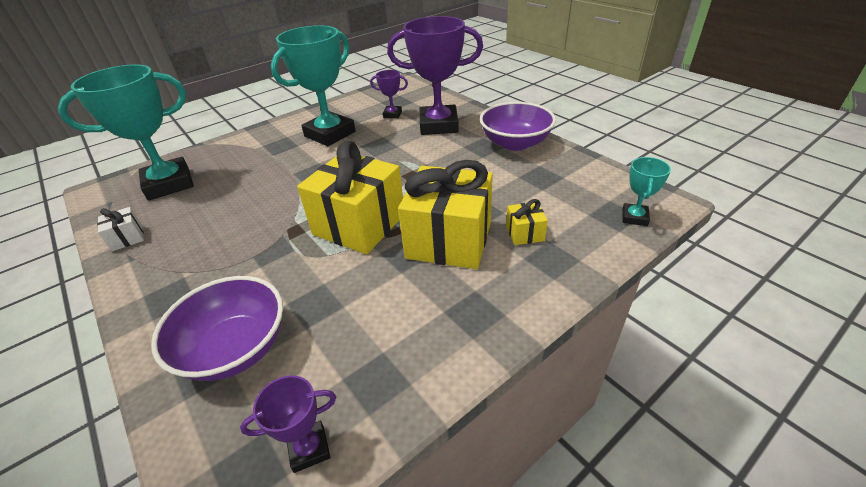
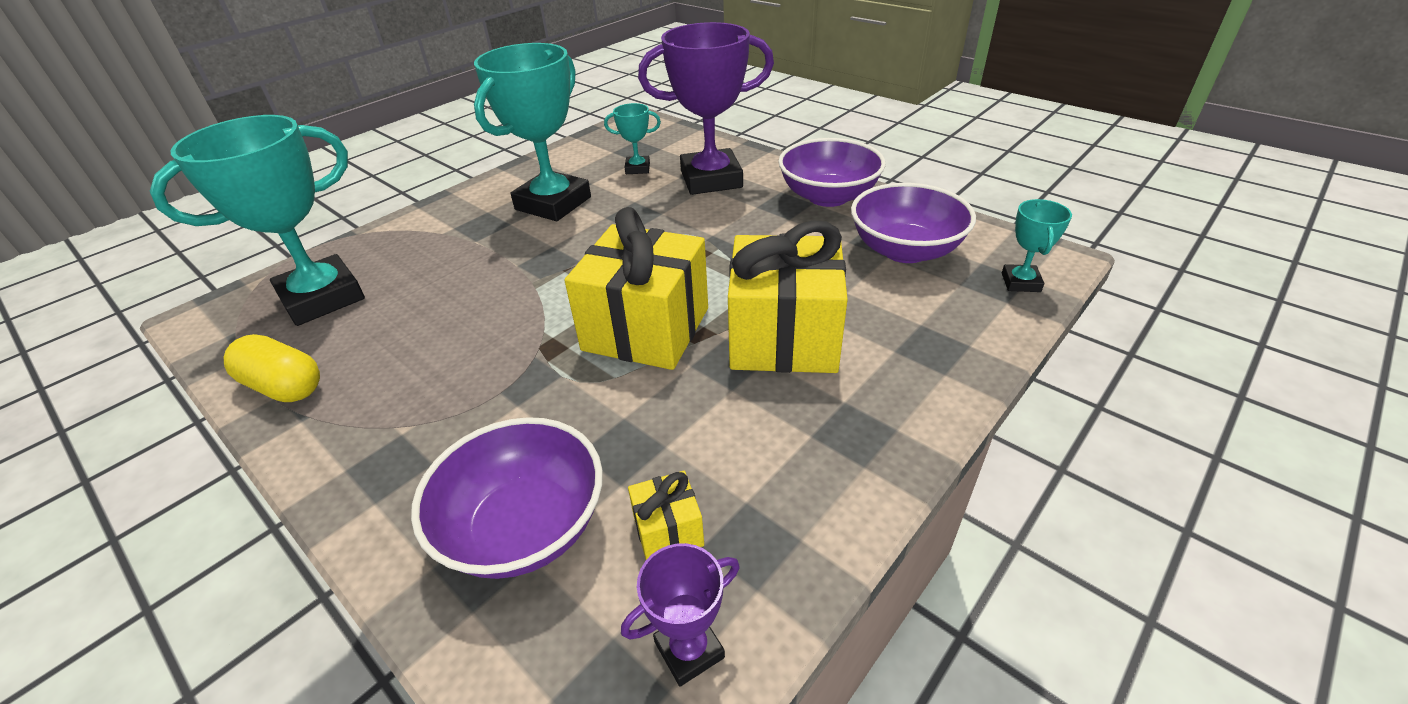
camera: 10 degrees left, 0 degrees up
white gift [97,207,144,251] -> yellow capsule [224,334,320,402]
purple trophy [370,70,408,118] -> turquoise trophy [604,103,661,174]
yellow gift [506,199,548,245] -> yellow gift moved to [628,471,704,560]
none -> purple bowl [851,183,976,263]

